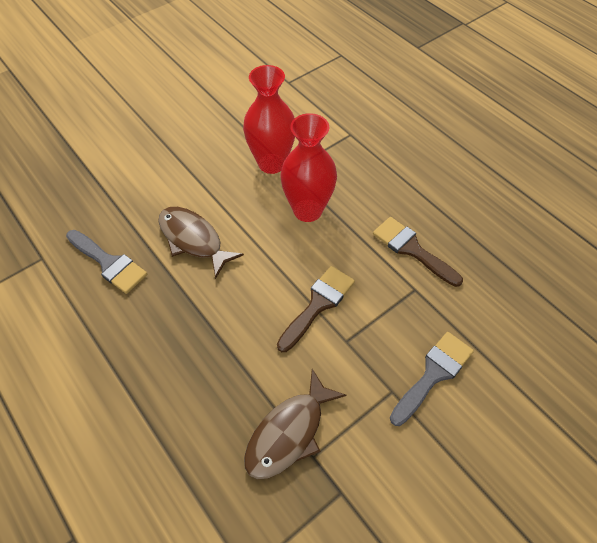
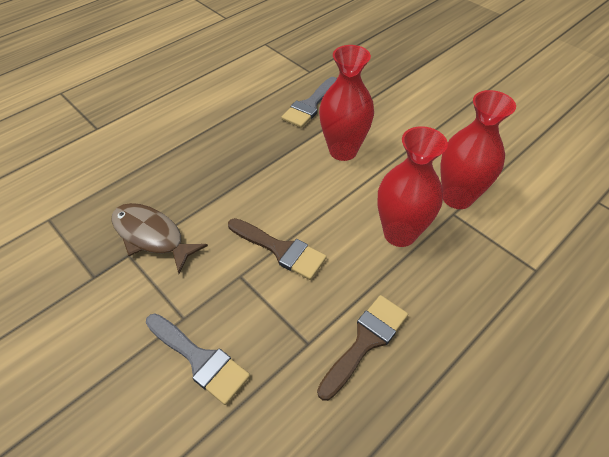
camera: 85 degrees right, 5 degrees down
brown fish [158,207,244,279] -> red vase [319,45,374,161]

